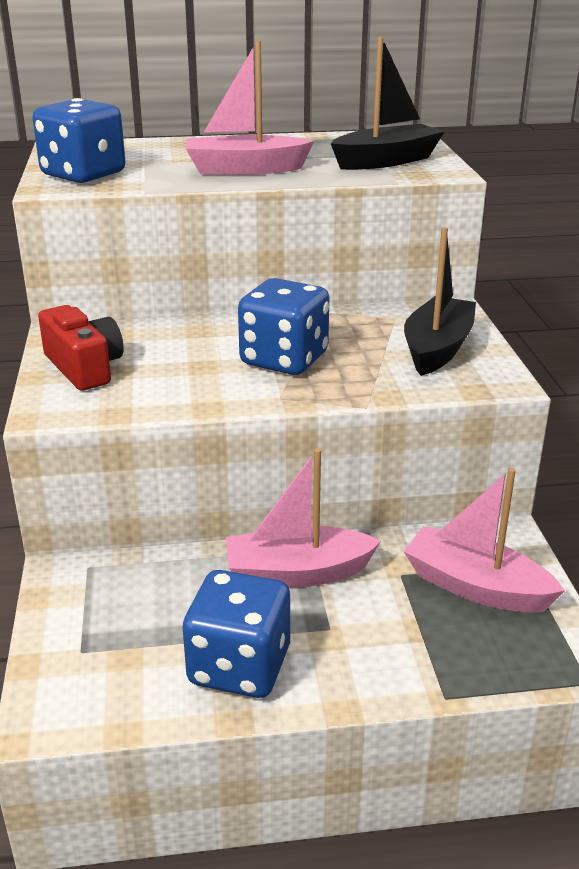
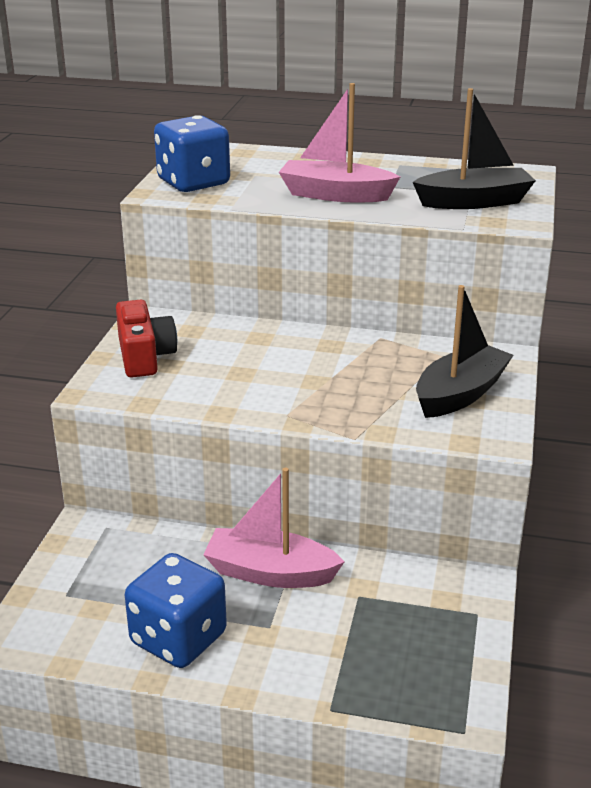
camera: 20 degrees right, 0 degrees up
blue dice [238,278,329,375] -> none
pink boat [404,468,565,613] -> none

